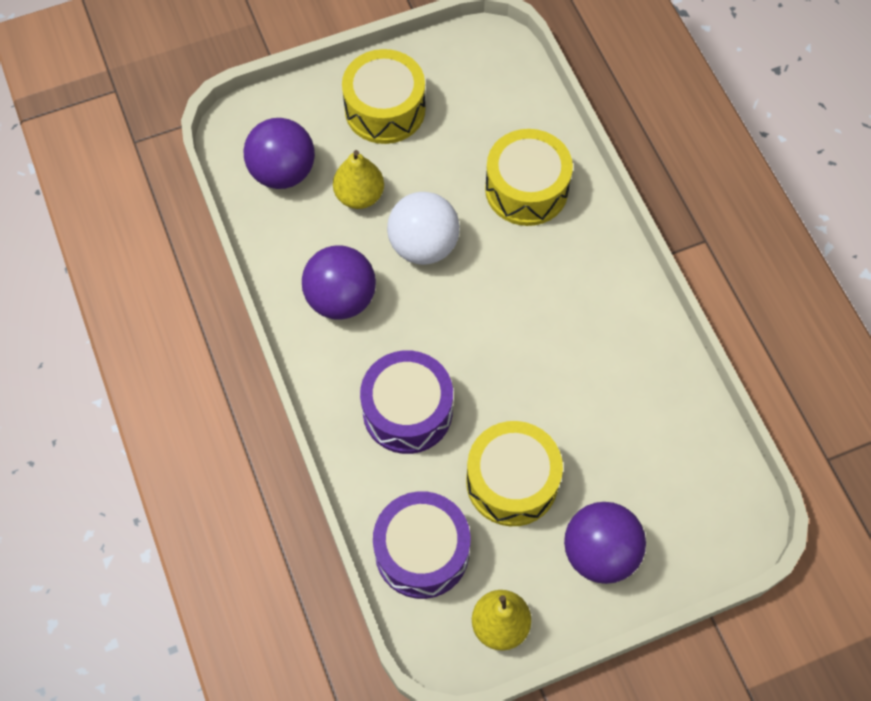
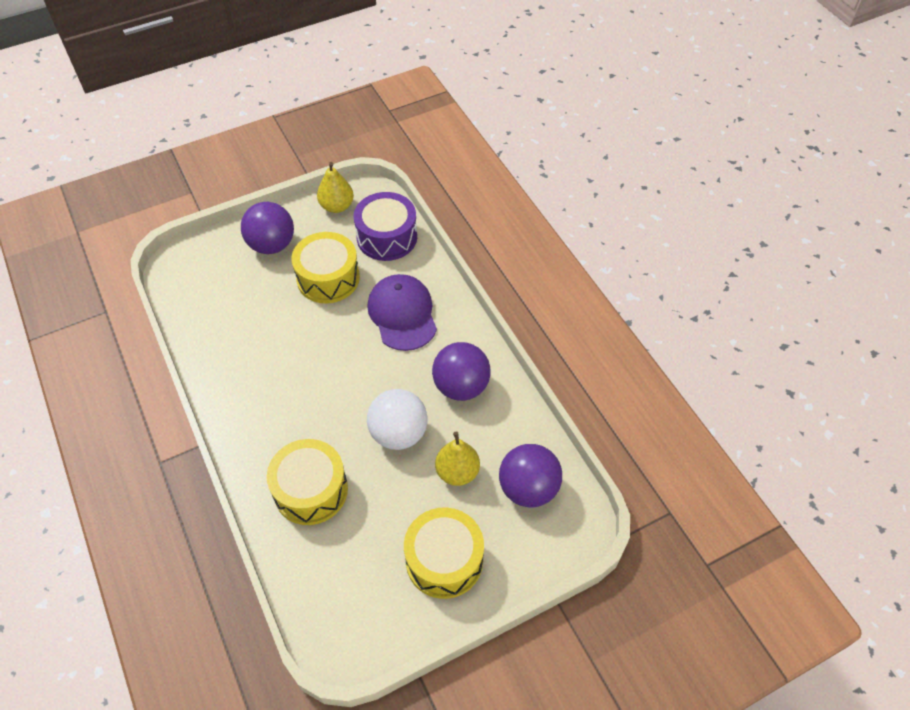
camera: 175 degrees right, 10 degrees down
purple drum [360,350,453,454] -> purple cap [367,274,437,351]

